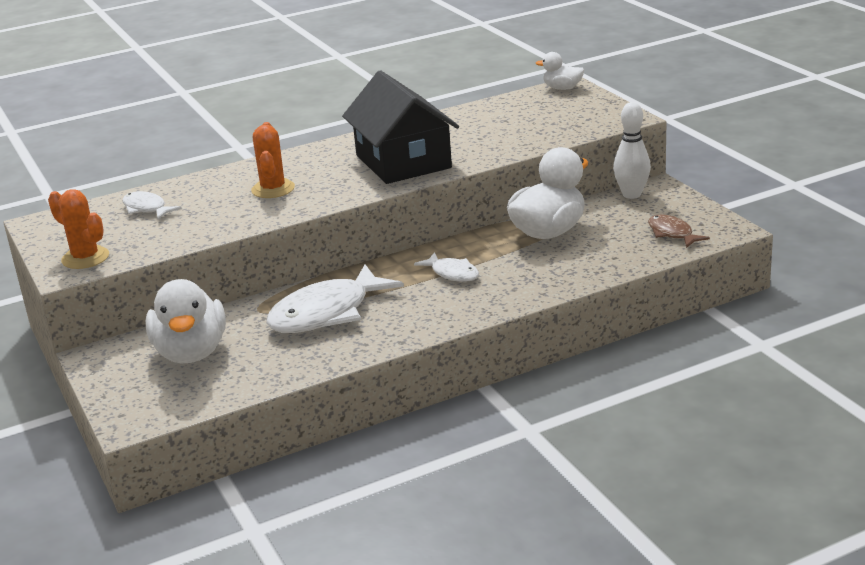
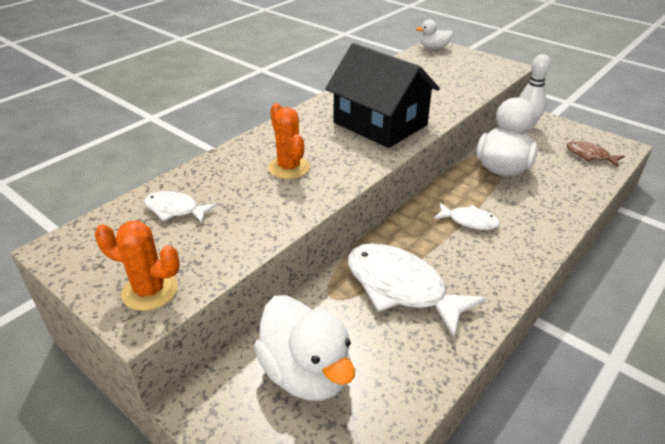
camera: 25 degrees left, 10 degrees up
white fish [266,265,404,333] -> white fish turned 105 degrees clockwise [348,243,486,338]

